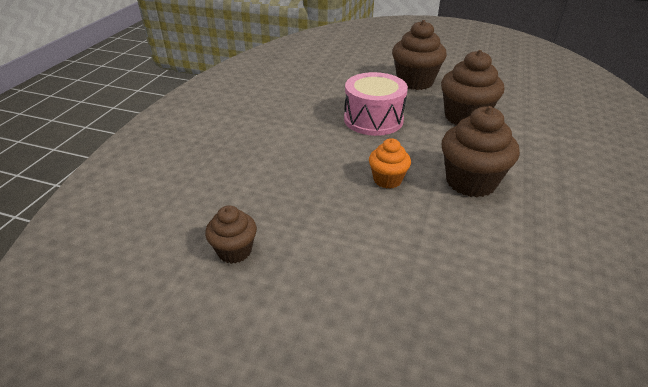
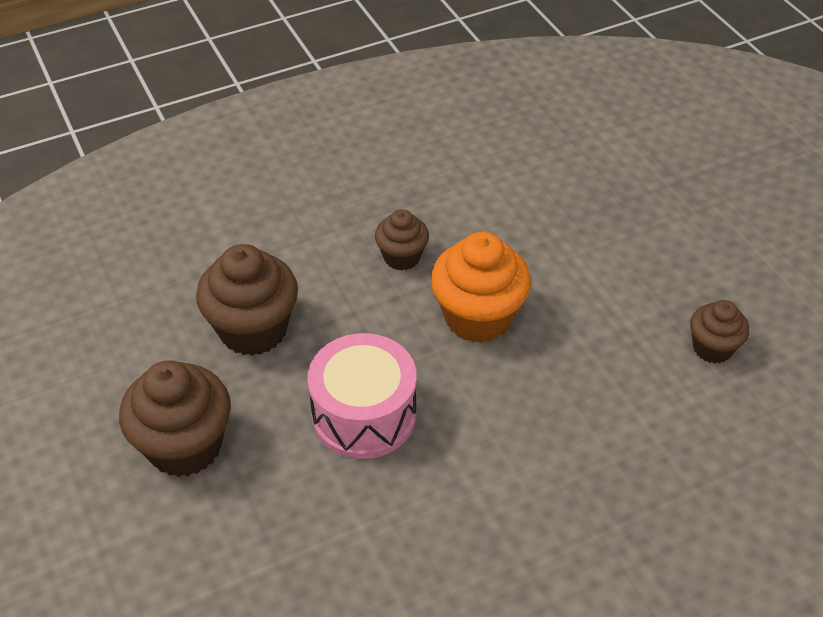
camera: 135 degrees left, 10 degrees up
orange cupcake [369,138,411,189] -> orange cupcake [431,232,531,343], size x1.73
brown cupcake [442,106,520,197] -> brown cupcake [375,209,429,270], size x0.58

